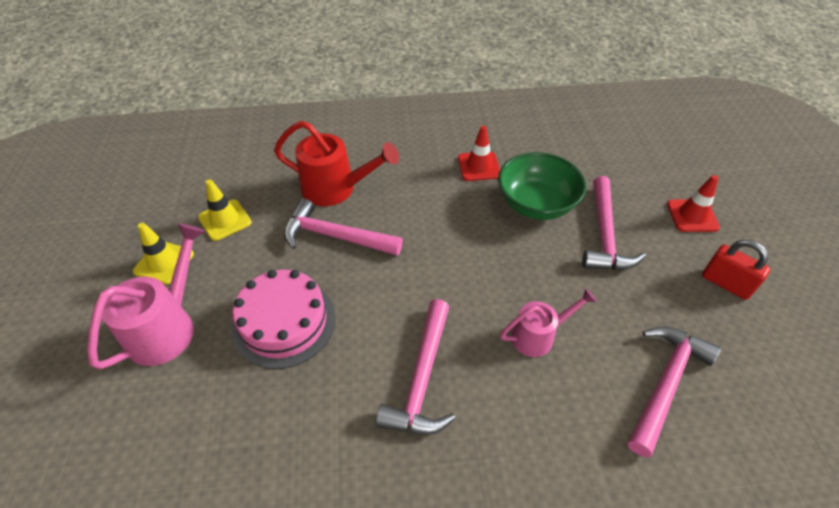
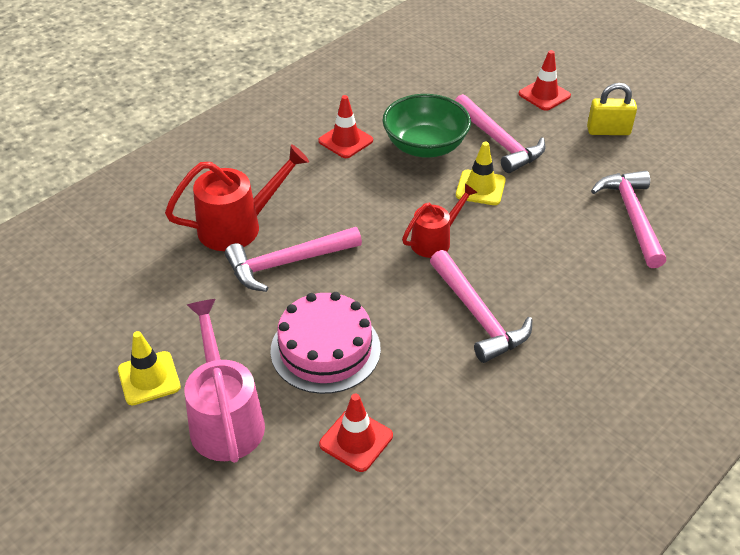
camera: 40 degrees left, 5 degrees down
yellow traffic cone [198,179,252,241] -> yellow traffic cone moved to [456,142,506,205]
pink watering can [500,288,597,357] -> none
red padlock [702,240,770,300] -> yellow padlock [587,83,637,135]
none -> red traffic cone [319,394,393,472]
none -> red watering can [402,183,478,258]

